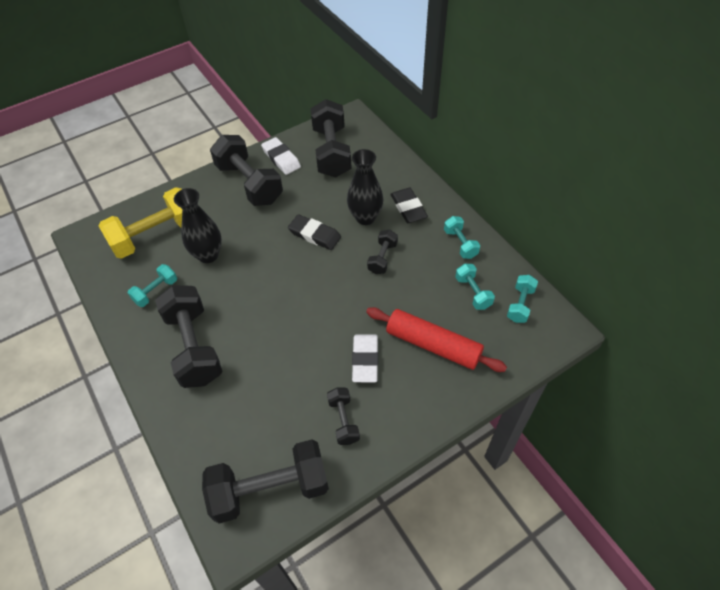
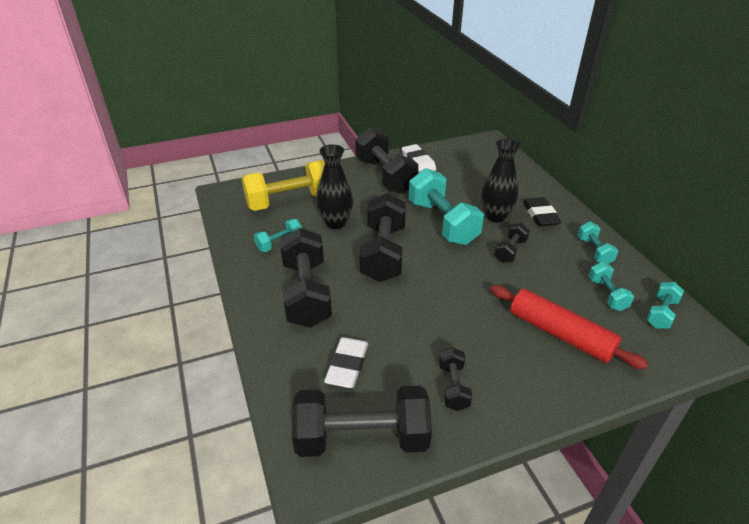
camera: 10 degrees right, 15 degrees down
black eraser [288,214,341,250] -> turquoise dumbbell [409,168,484,245]
black dumbbell [310,99,352,178] -> black dumbbell moved to [359,193,406,282]
white eraser [352,334,378,383] -> white eraser moved to [324,337,368,388]

